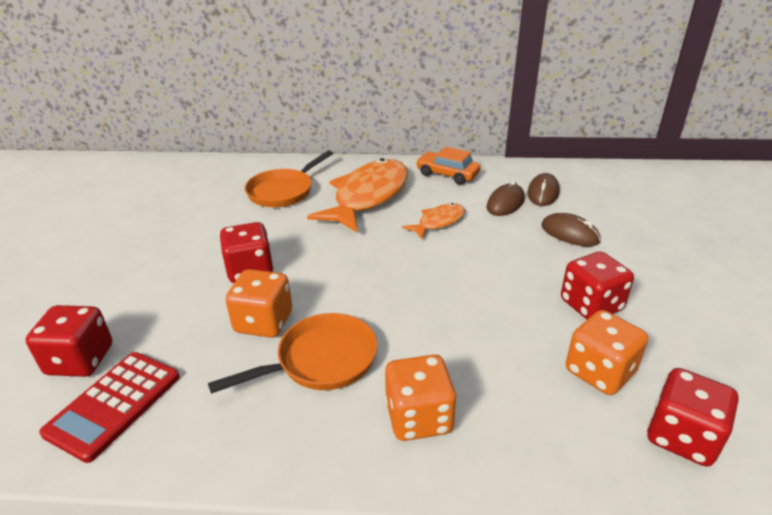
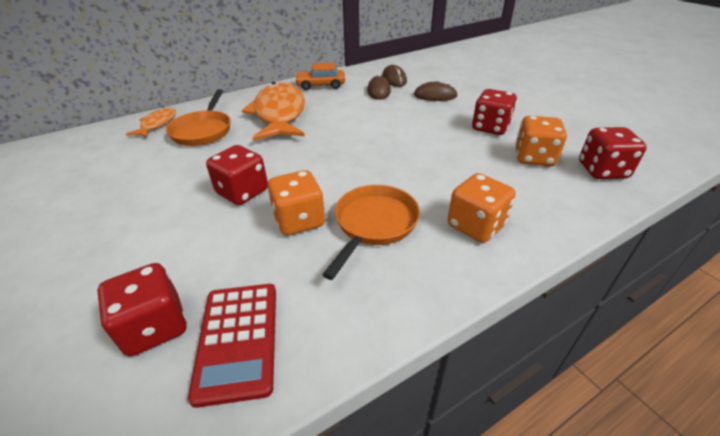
camera: 35 degrees left, 5 degrees up
orange fish [402,203,465,239] -> orange fish moved to [126,107,176,137]

